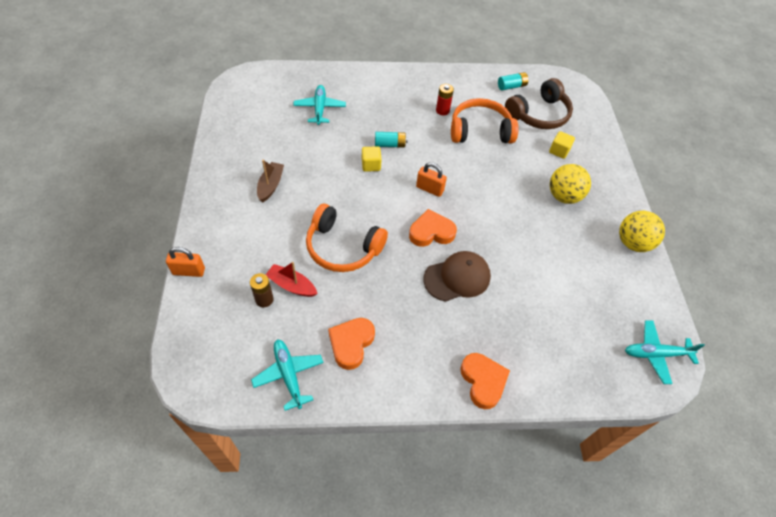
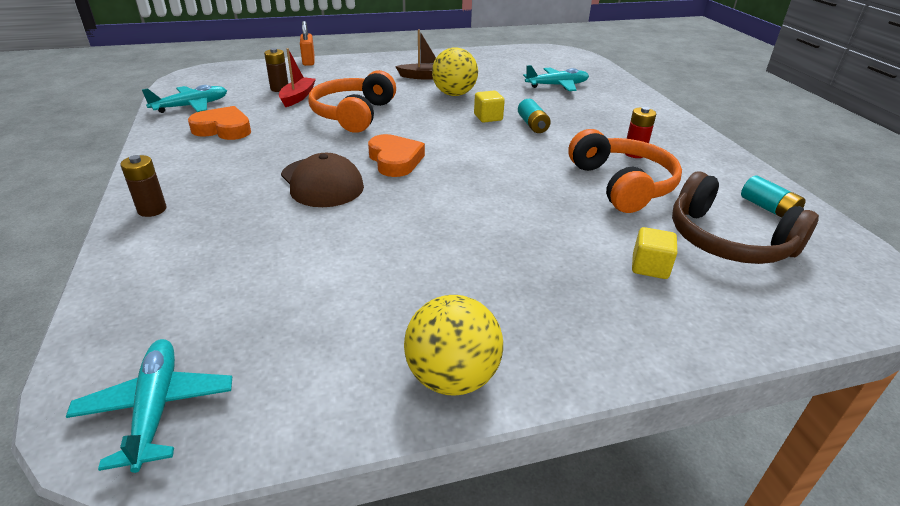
camera: 80 degrees right, 20 degrees down
orange padlock [416,162,447,197] -> none
orange heart [460,353,510,409] -> brown battery [120,155,167,217]
yellow ball [550,164,591,204] -> yellow ball moved to [432,47,478,96]

